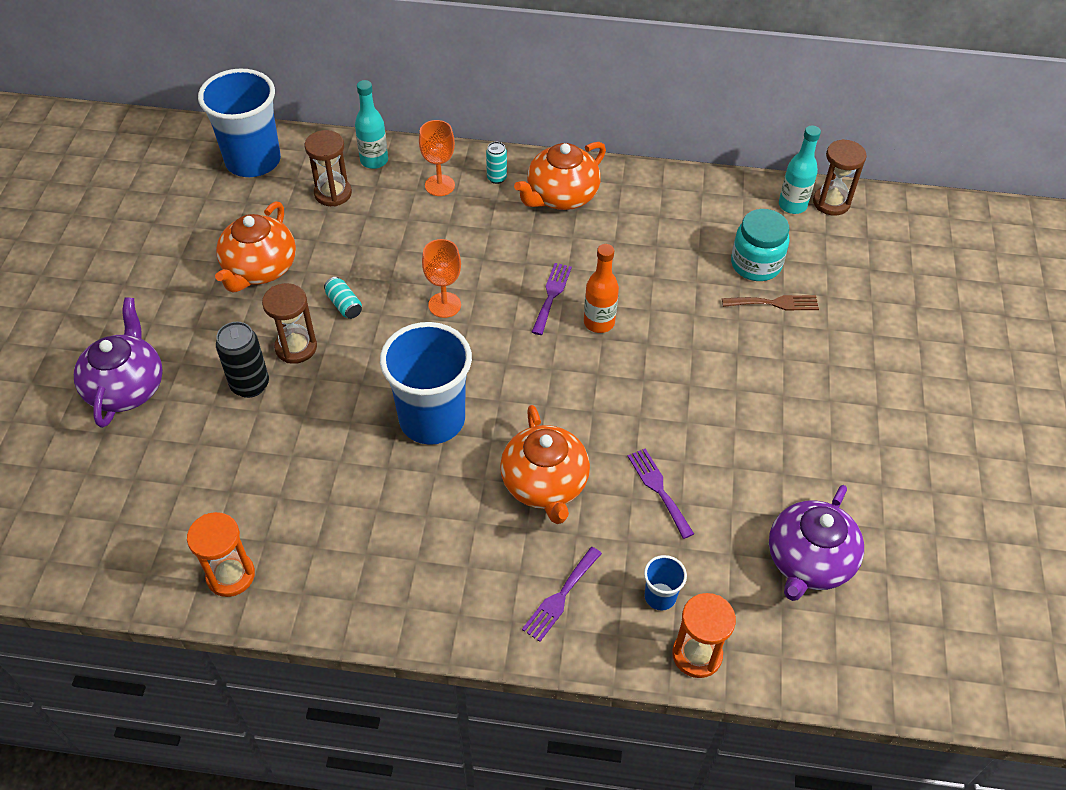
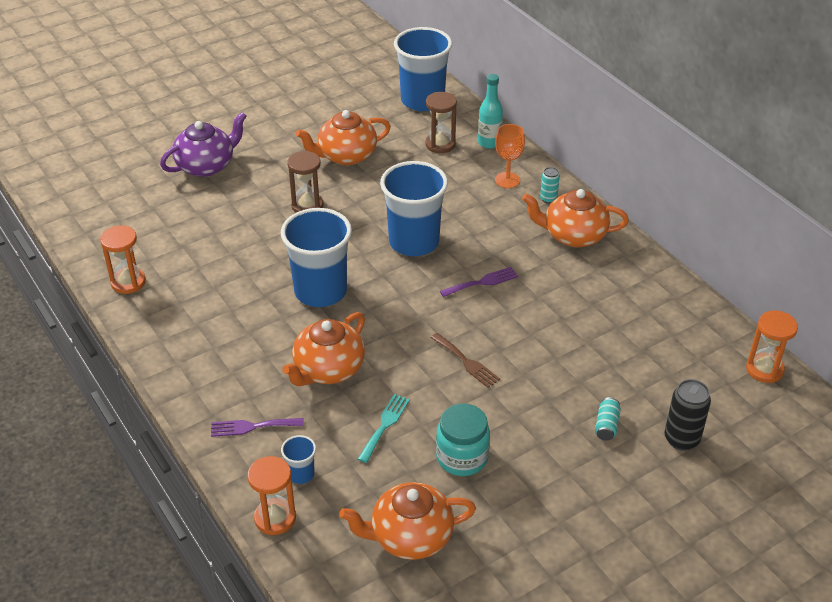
camera: 50 degrees right, 10 degrees down
black can [216,322,269,398] -> black can moved to [665,379,711,451]
turquoise can [324,277,362,319] -> turquoise can moved to [595,397,621,441]
orange goblet [422,239,461,318] -> blue cup [380,161,448,256]
orange bottle [584,244,619,333] -> none
purple fork [628,449,694,539] -> turquoise fork [358,394,410,463]
brown fork [722,295,819,310] -> brown fork moved to [431,333,500,388]
turquoise jar [731,209,790,281] -> turquoise jar moved to [436,403,490,476]
purple teapot [769,485,864,601] -> orange teapot [339,482,476,560]
turquoise bottle [779,125,821,214] -> none
brown hourglass [813,139,867,216] -> orange hourglass [746,310,798,383]

